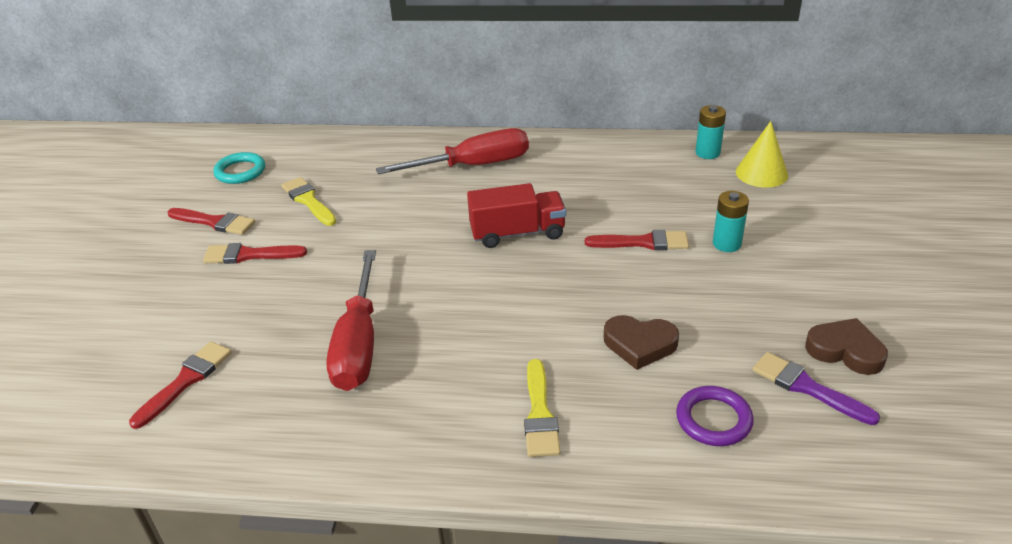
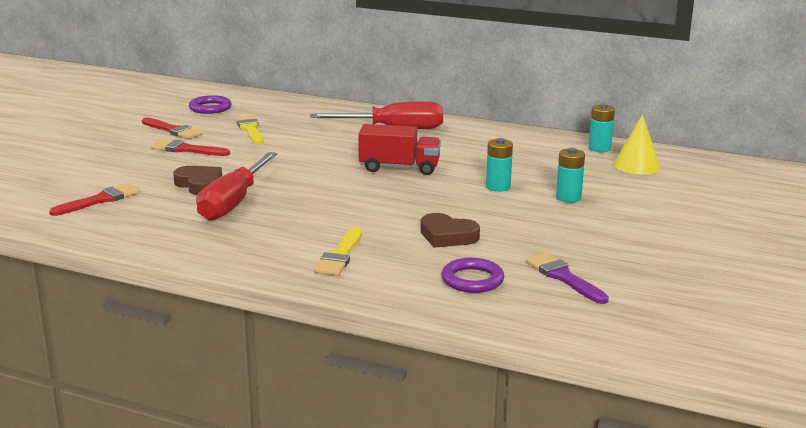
camera: 15 degrees right, 15 degrees down
turquoise ring [213,152,265,184] -> purple ring [189,95,231,114]
red brush [585,230,689,250] -> turquoise battery [486,138,513,192]
brown heart [805,318,888,375] -> brown heart moved to [173,166,222,195]

